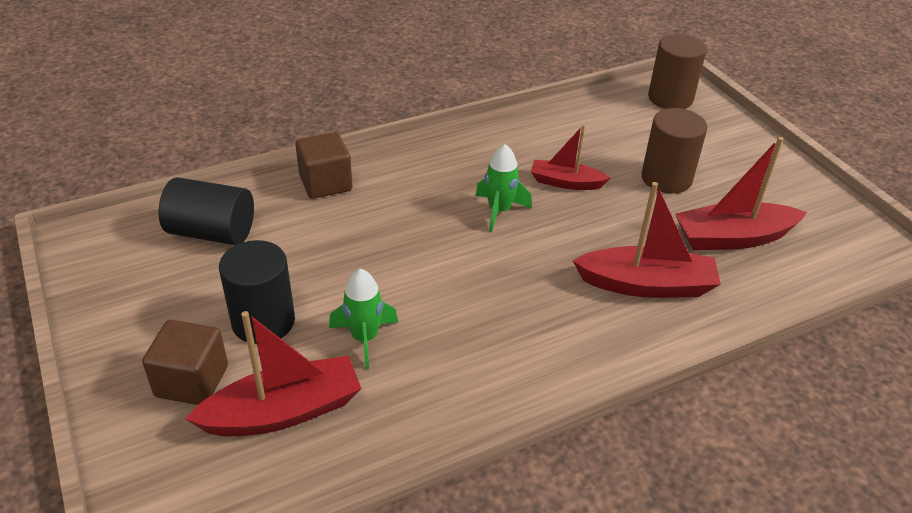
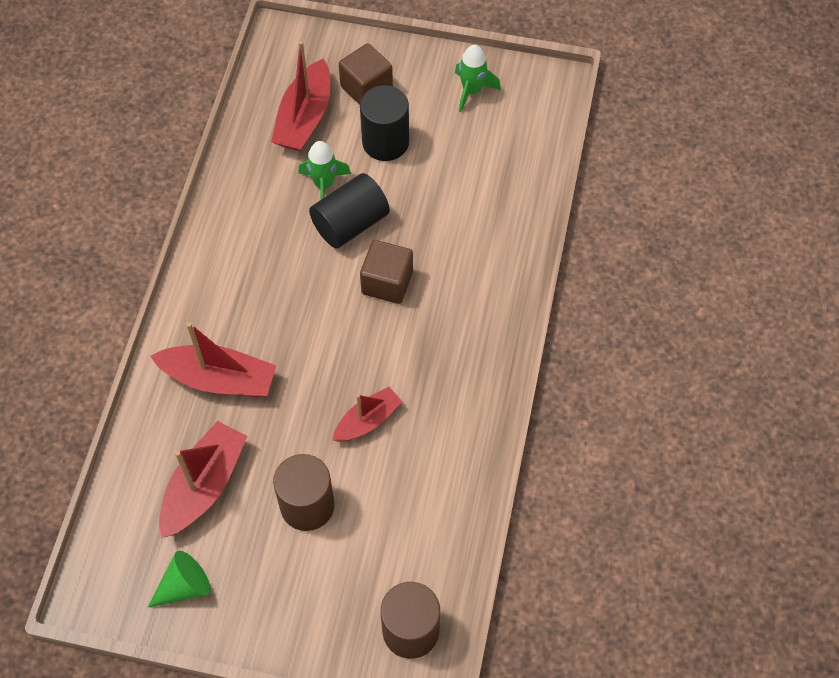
camera: 130 degrees right, 20 degrees up
black cylinder [159,177,254,245] -> black cylinder moved to [309,173,390,248]
brown cube [295,132,352,199] -> brown cube moved to [360,240,413,304]
green rocket [475,144,532,232] -> green rocket moved to [455,45,501,112]
red boat [573,182,721,298] -> red boat turned 120 degrees counterclockwise [150,322,276,397]
none -> green cone [148,551,211,607]

